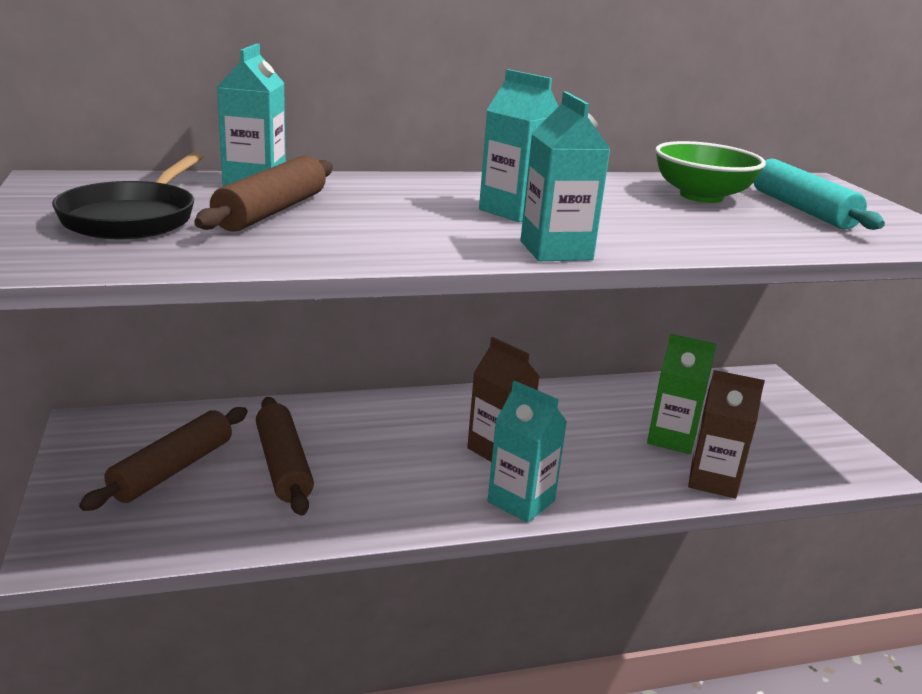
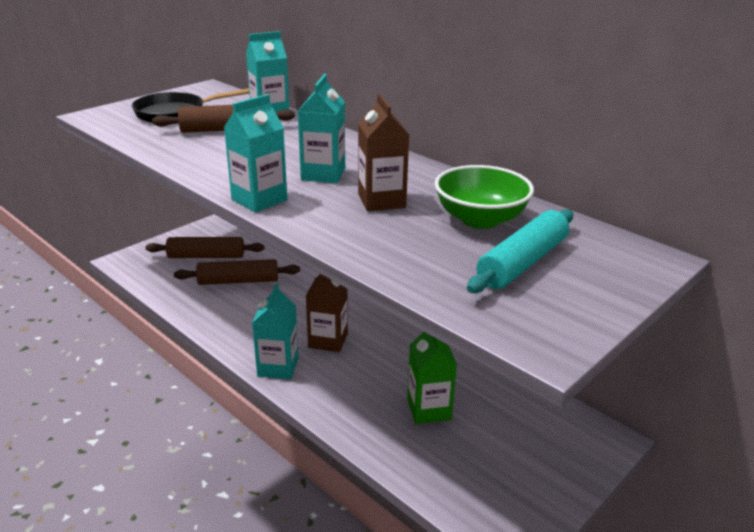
camera: 60 degrees right, 5 degrees up
brown rolling pin [256,397,314,516] -> brown rolling pin turned 45 degrees clockwise [174,259,300,285]
brown carton [688,370,765,498] -> brown carton moved to [358,94,409,211]

